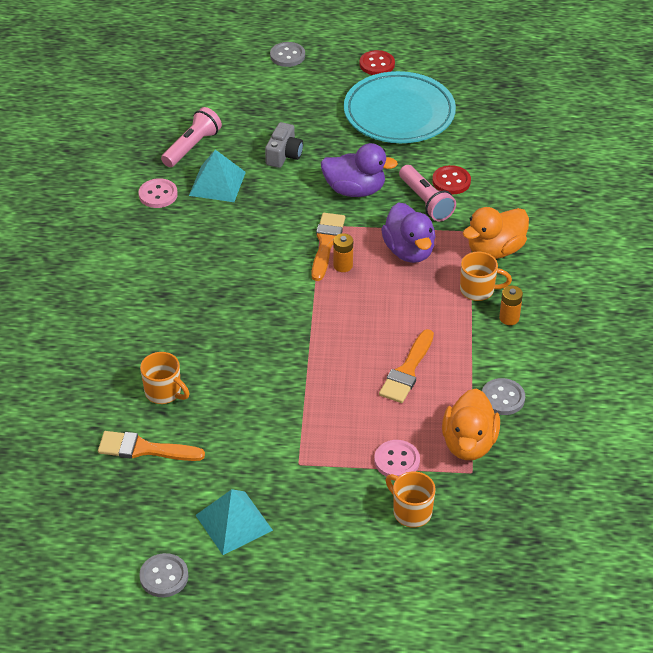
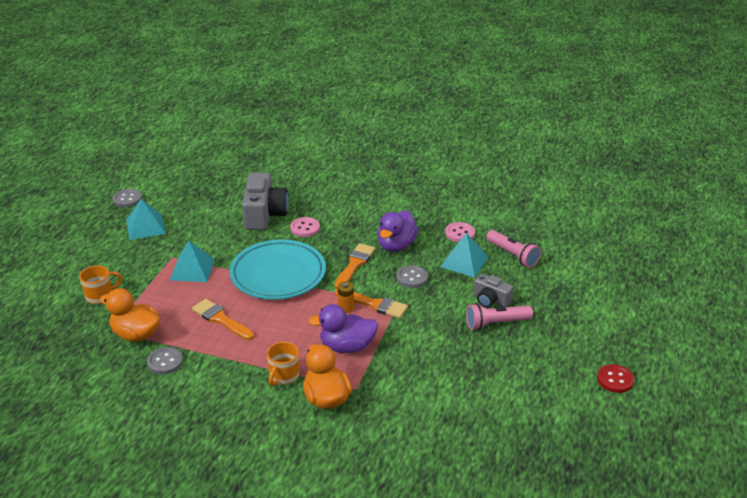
camera: 105 degrees right, 10 degrees down
orange brush [98,431,205,461] -> orange brush moved to [334,243,375,289]
orange mug [140,352,190,404] -> grey camera [242,173,289,230]
grey button [270,42,305,67] -> grey button moved to [396,265,428,288]
purple duck [321,143,398,197] -> purple duck moved to [377,210,418,252]
turquoise plate [344,71,456,143] -> turquoise plate moved to [230,240,326,300]
pink button [374,440,420,477] -> pink button moved to [290,217,320,237]
pink flashlight [399,165,456,221] -> pink flashlight moved to [466,303,533,330]
red button [432,165,471,194] -> none
orange battery [499,286,523,325] -> none
none -> turquoise pyramid [170,240,215,282]

